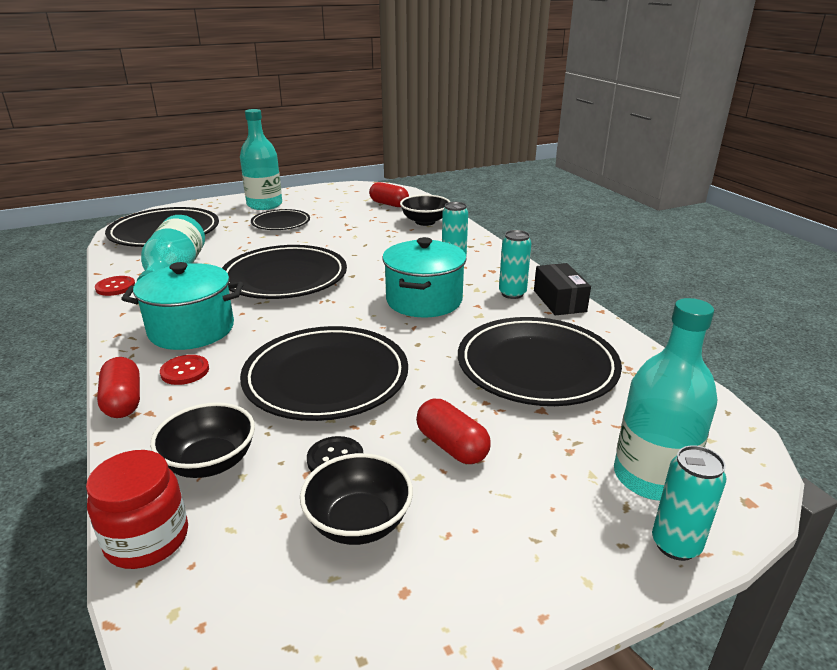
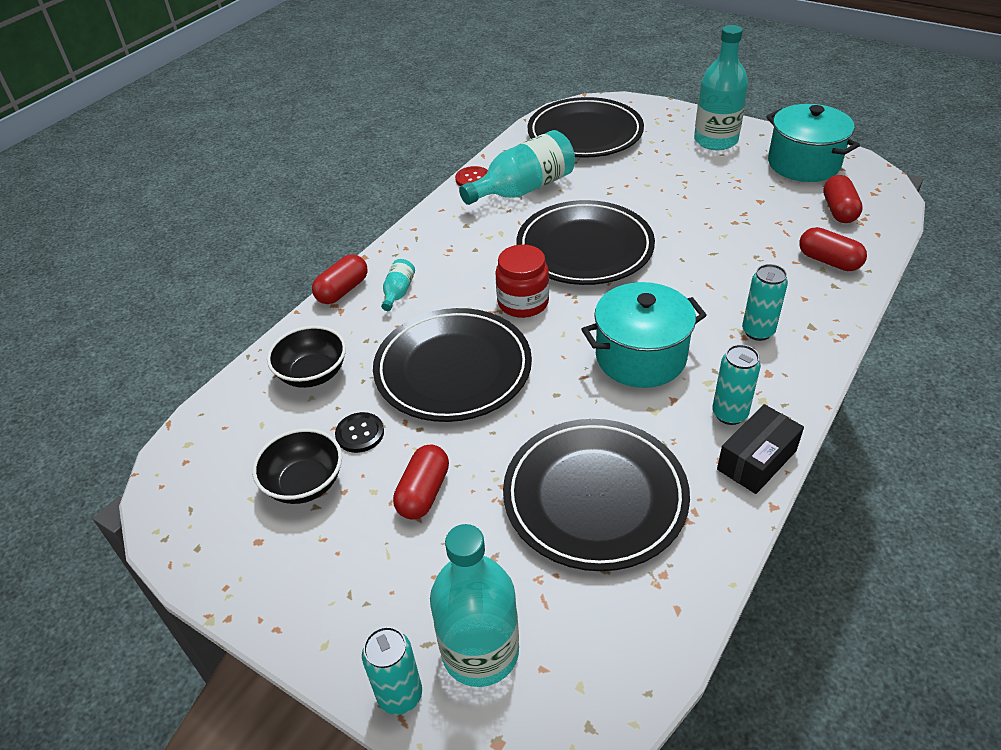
camera: 60 degrees right, 15 degrees up
red jar [86,450,188,569] -> red jar moved to [495,245,549,318]
turquoise pot [121,262,243,350] -> turquoise pot moved to [766,104,860,182]
red button [160,355,209,385] -> turquoise bottle [381,259,415,311]
black plate [251,209,310,230] -> none
black bowl [400,195,450,226] -> red capsule [799,227,867,271]

